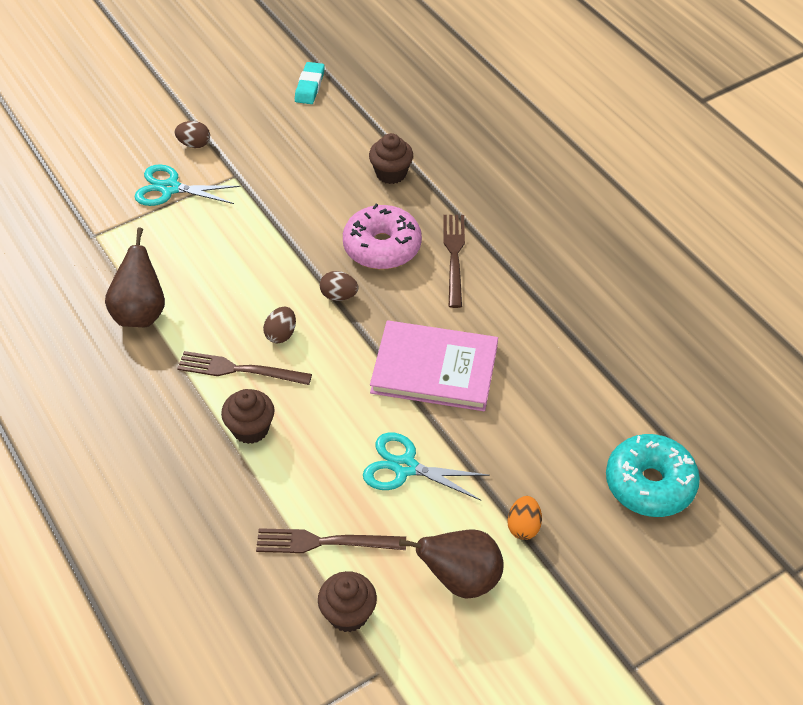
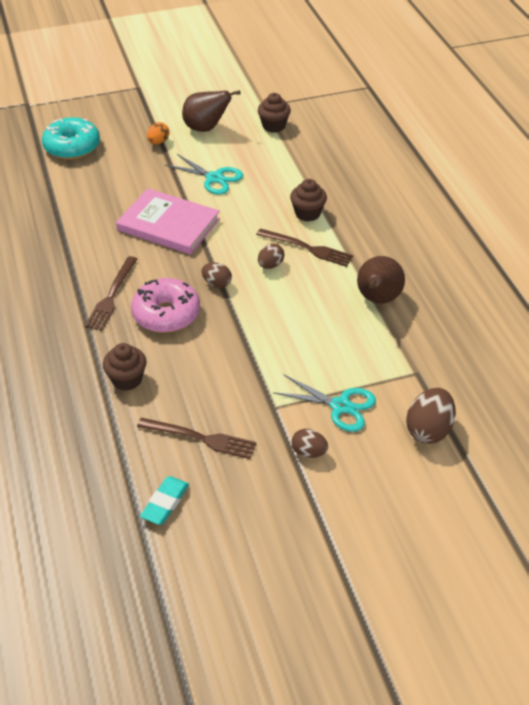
camera: 165 degrees left, 5 degrees down
brown fork [256,528,406,553] -> brown fork moved to [137,418,256,459]
none -> brown egg [406,388,456,444]

